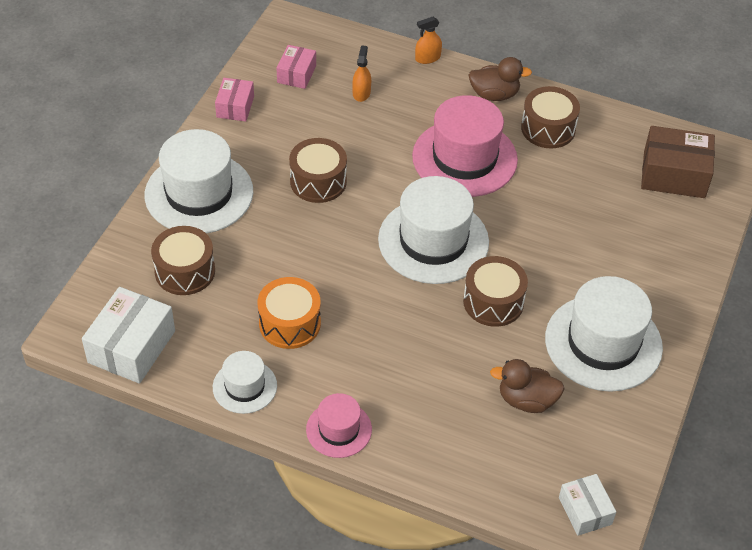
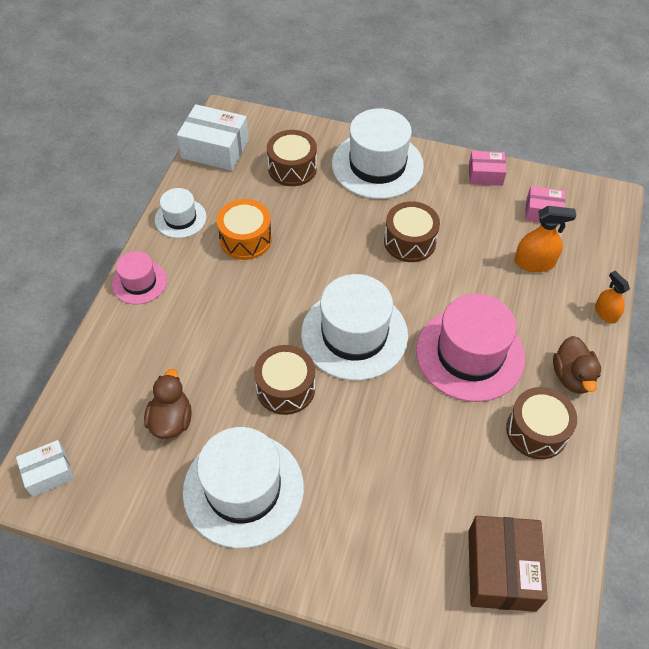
camera: 85 degrees right, 5 degrees up
orange spray bottle [352,45,371,102] -> orange spray bottle [515,206,576,272], size x1.51

